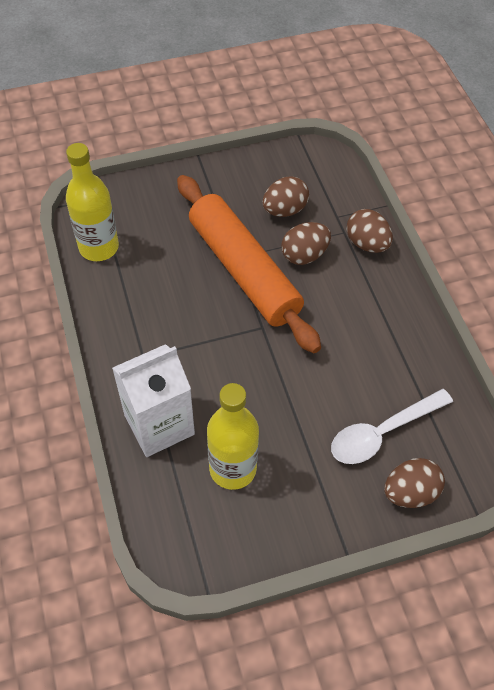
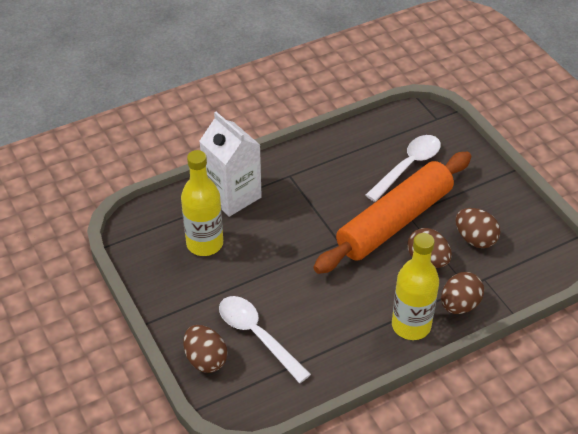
camera: 80 degrees right, 10 degrees down
yellow bottle [66,143,119,261] -> yellow bottle moved to [392,233,439,340]
none -> white spoon [366,135,441,202]

